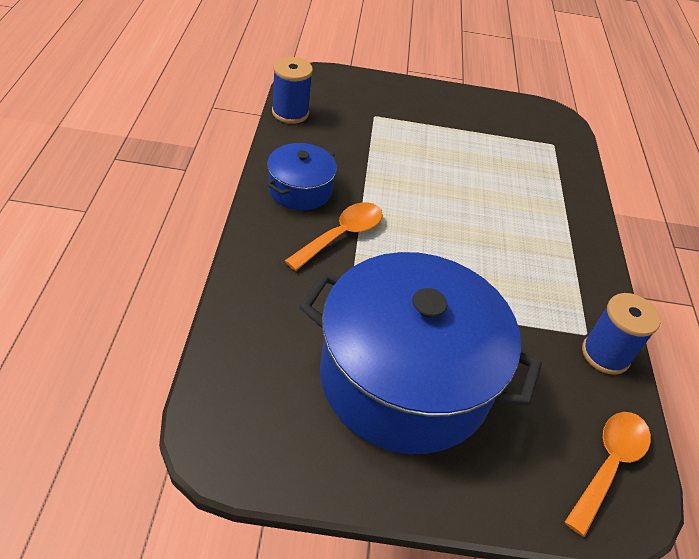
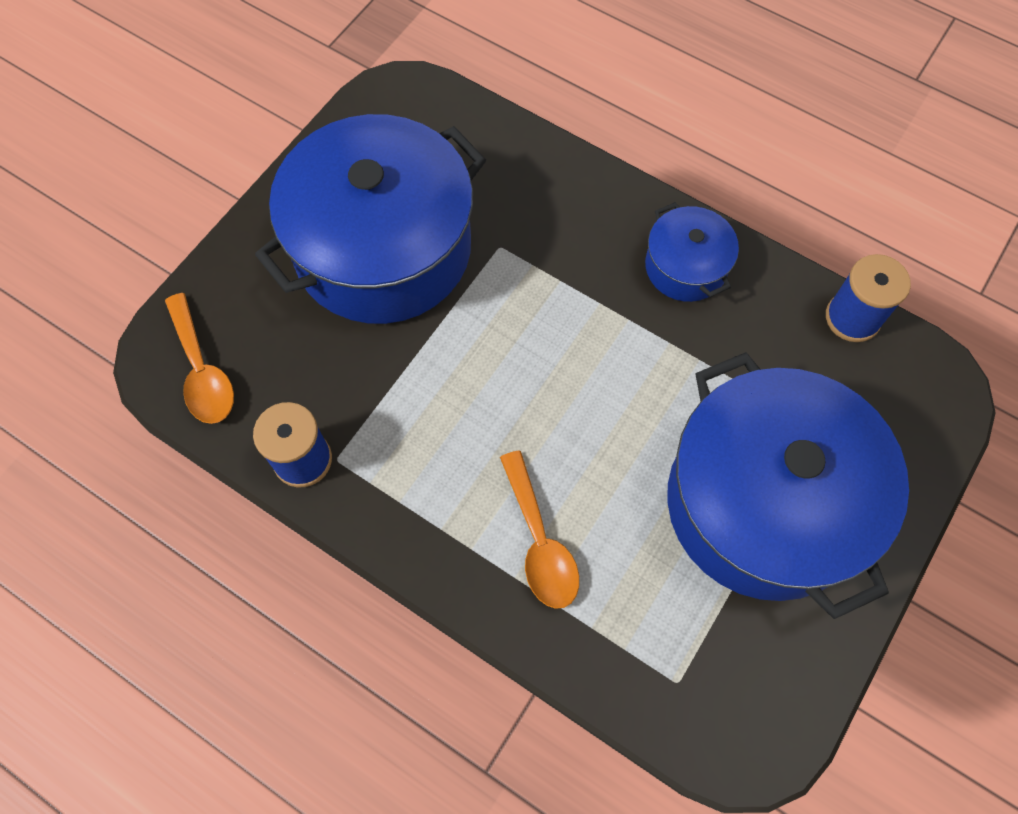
camera: 125 degrees right, 20 degrees up
orange spoon [285,202,383,271] -> orange spoon moved to [500,451,579,609]
none -> blue pot [667,352,909,619]

